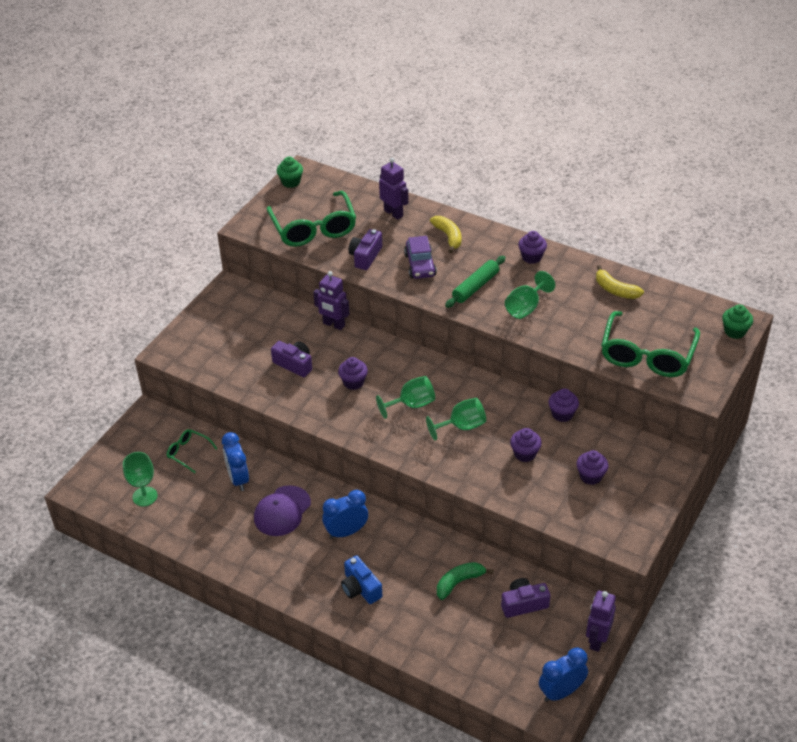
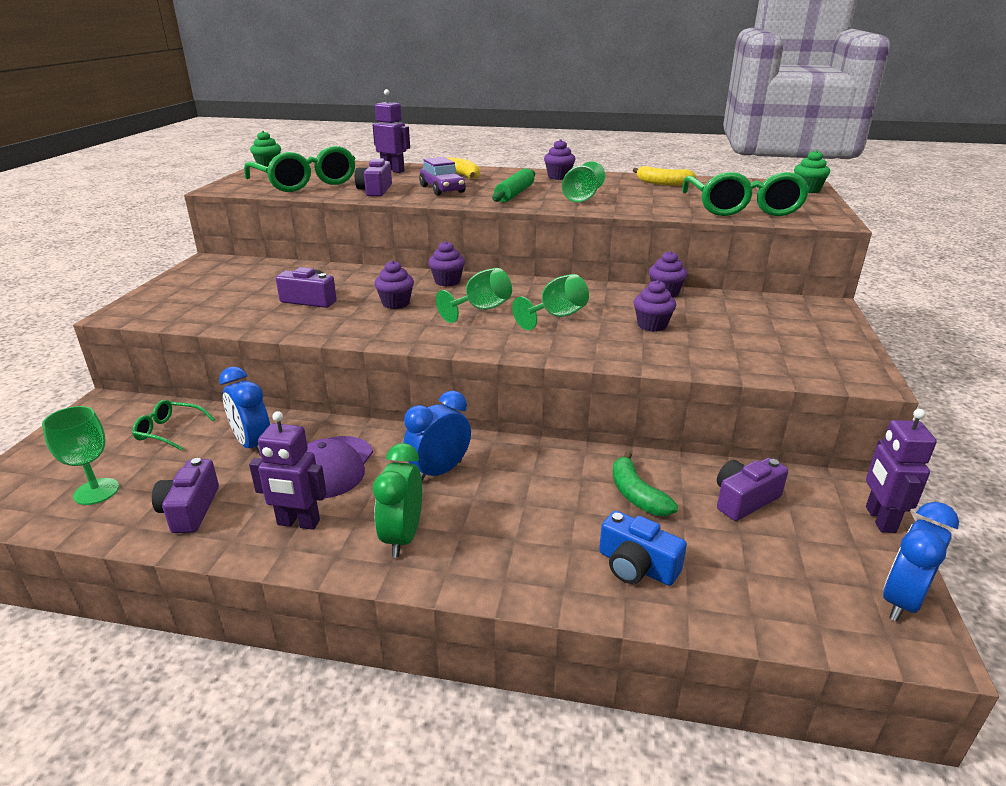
camera: 20 degrees left, 15 degrees down
purple robot [313,271,350,330] -> purple robot moved to [249,411,327,530]
blue camera [341,555,382,604] -> blue camera moved to [599,511,687,586]
green banana [437,562,493,600] -> green banana turned 60 degrees counterclockwise [613,451,678,516]
purple cupcake [576,450,608,485] -> purple cupcake moved to [428,241,465,286]
none -> purple camera [152,458,219,533]
none -> green clock [373,443,422,557]

